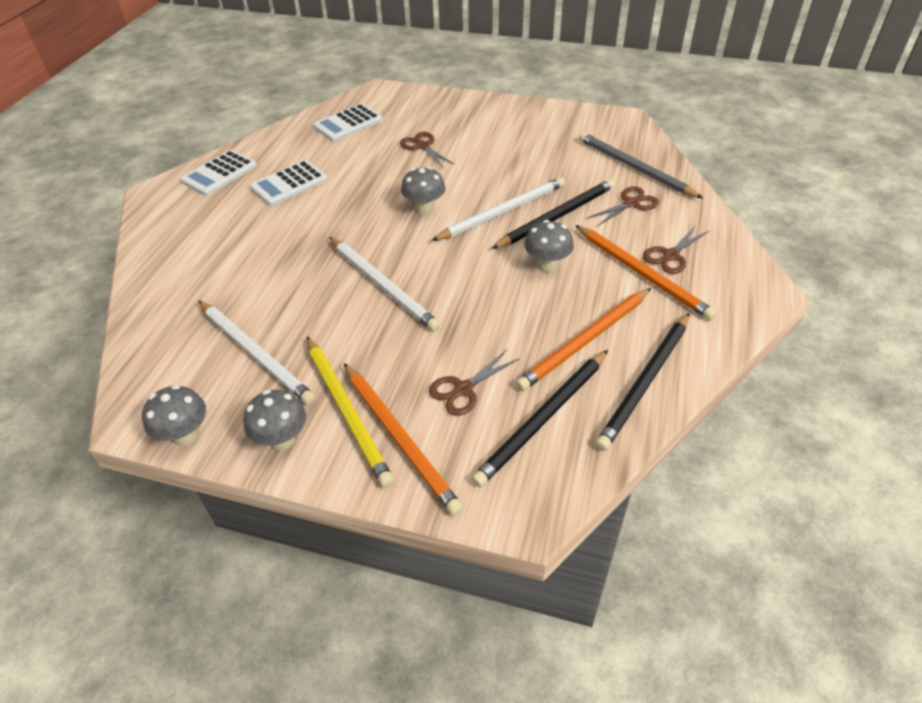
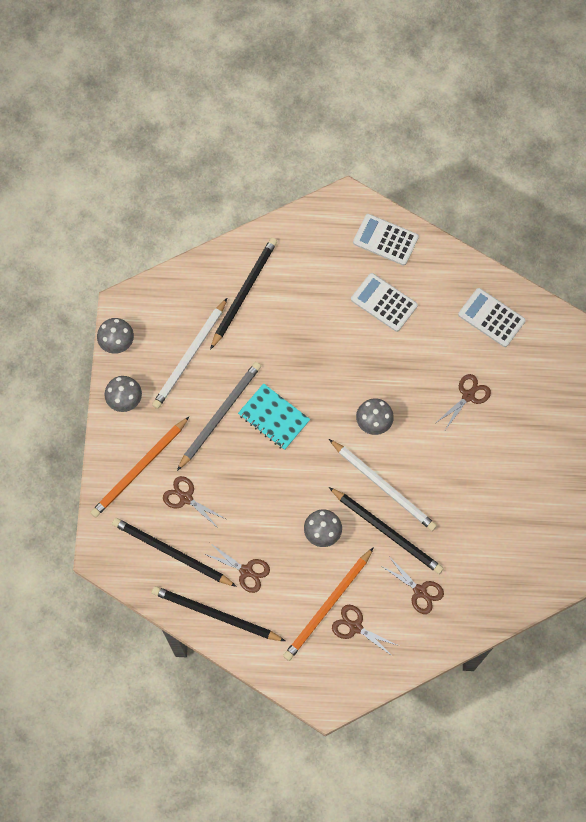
camera: 75 degrees right, 25 degrees up
yellow pencil [307,336,394,488] -> none
white pencil [329,237,441,331] -> turquoise notebook [238,383,310,450]
orange pencil [516,288,651,391] -> brown scissors [205,543,270,593]
grey pencil [579,132,703,198] -> grey pencil moved to [177,362,261,471]
none -> black pencil [210,238,277,350]

